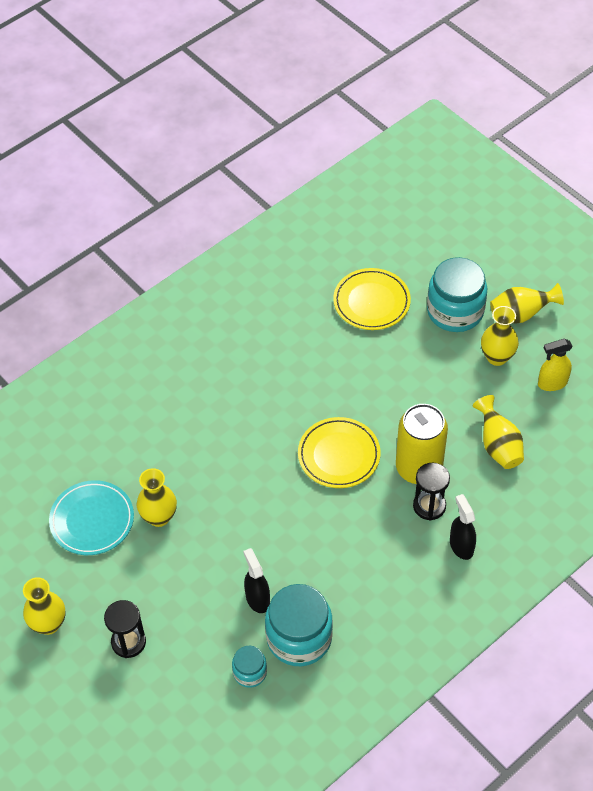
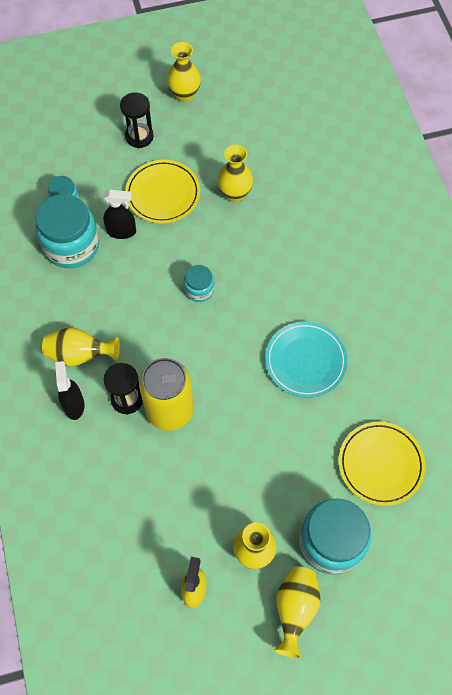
camera: 115 degrees right, 10 degrees up
turquoise plate [49,480,134,555] -> turquoise plate moved to [265,322,348,398]
yellow plate [298,417,381,488] -> yellow plate moved to [125,160,200,223]
black spray bottle [450,494,476,560] -> black spray bottle turned 105 degrees counterclockwise [55,361,84,420]
yellow vase [473,395,524,469] -> yellow vase moved to [42,328,120,366]
none -> turquoise jar [184,265,214,302]

